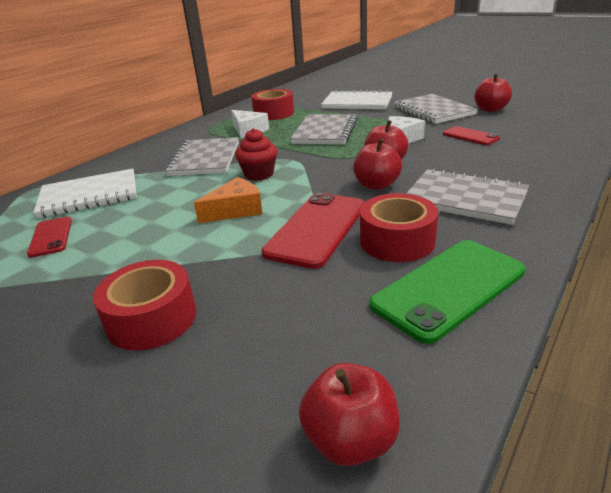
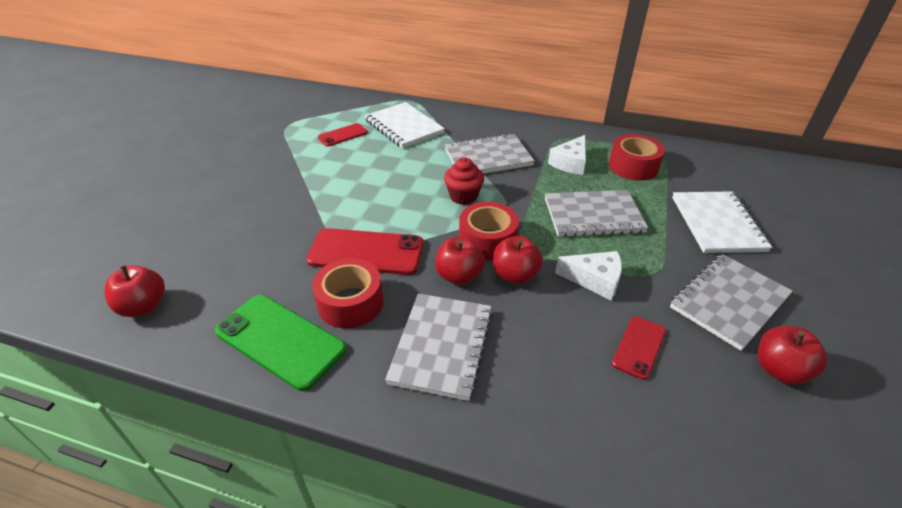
camera: 70 degrees right, 10 degrees up
red tape [93,260,196,351] -> red tape moved to [459,202,519,261]
orange cheese [194,177,262,223] -> none

